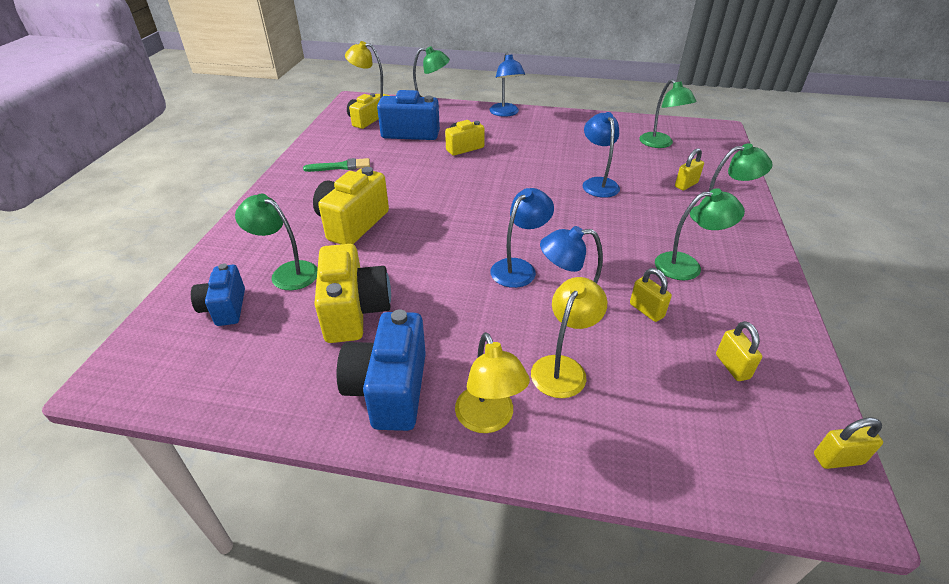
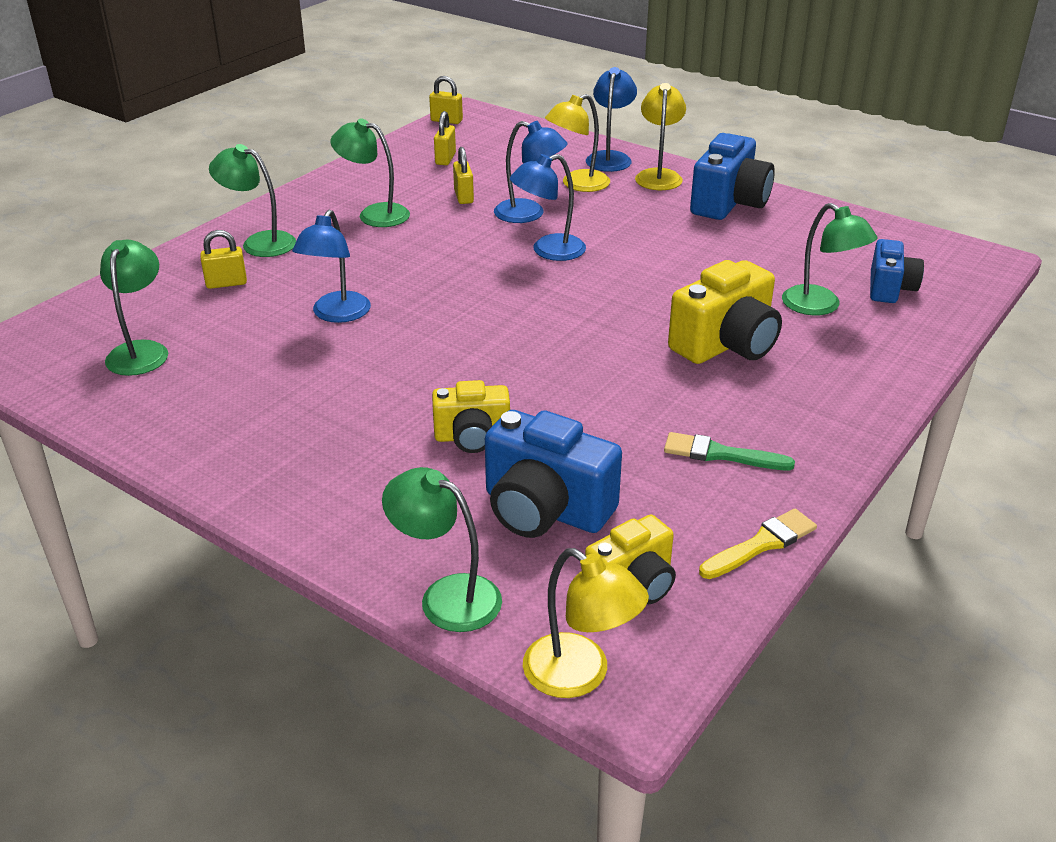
camera: 155 degrees left, 5 degrees down
yellow camera [314,244,391,343] -> none
blue lamp [489,53,525,117] -> blue lamp moved to [586,67,637,172]
none -> yellow brush [699,509,817,579]

